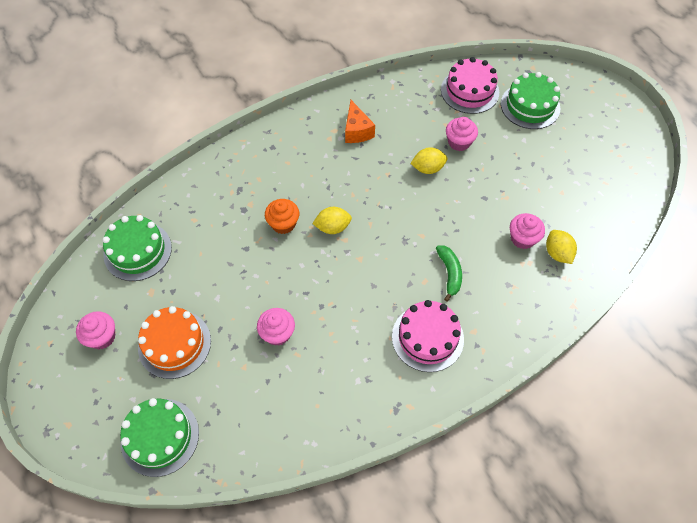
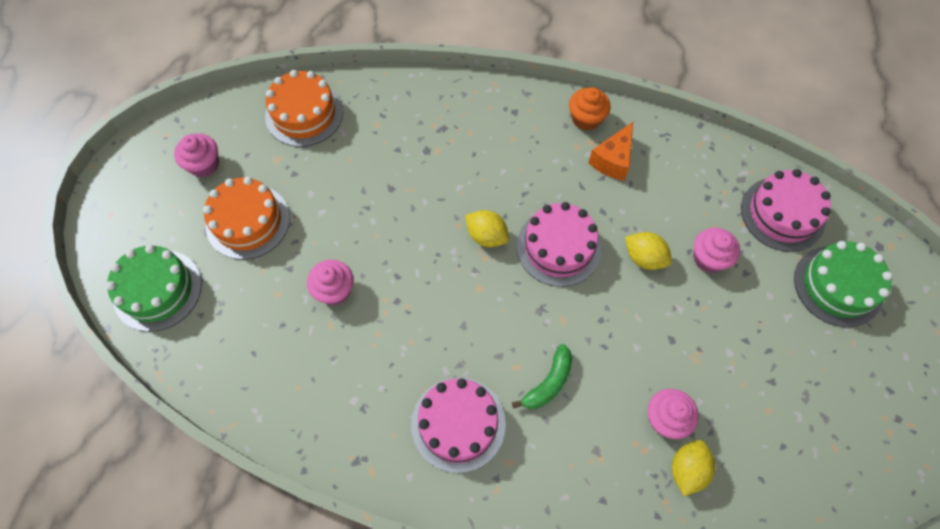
camera: 45 degrees right, 5 degrees up
green cake [102,215,172,281] -> orange cake [265,70,343,147]
orange cupcake [265,199,299,234] -> orange cupcake moved to [569,87,610,131]
none -> pink cake [517,202,601,287]

